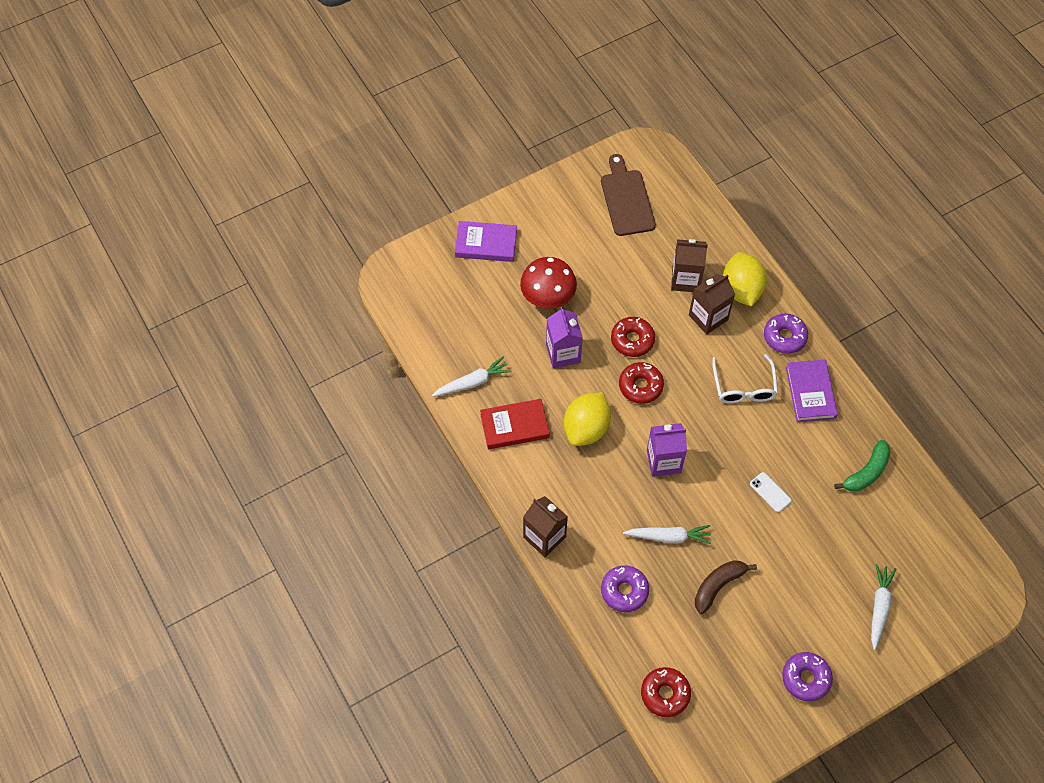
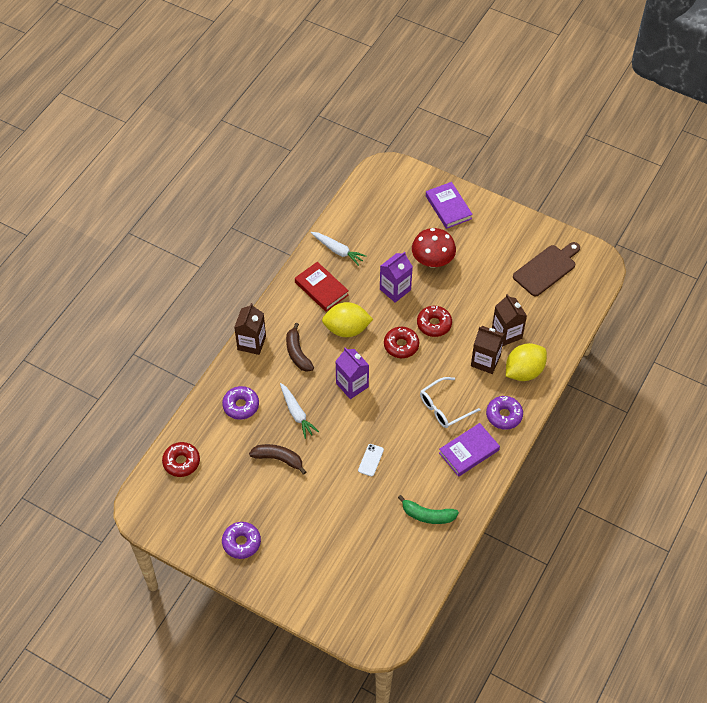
camera: 60 degrees right, 5 degrees down
white carrot [871,564,896,650] -> none
none -> brown banana [286,323,314,372]

